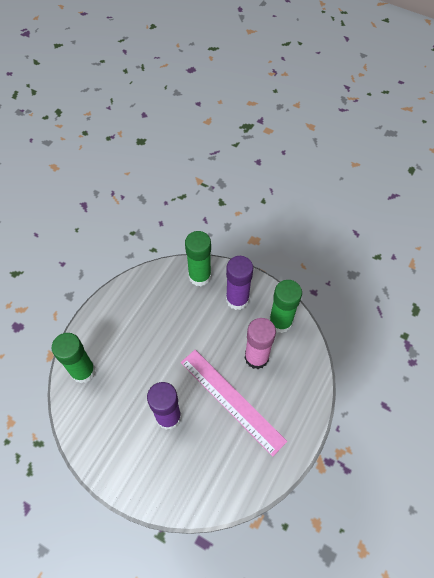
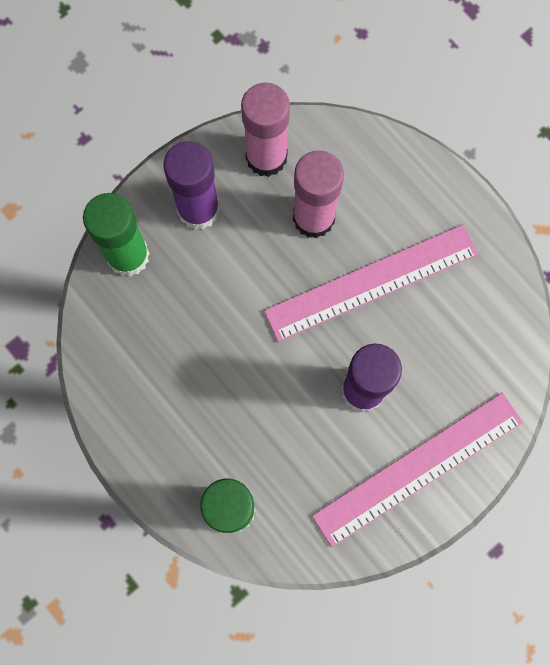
camera: 70 degrees left, 15 degrees up
green glue stick [269,280,302,333] -> pink glue stick [241,82,290,177]
none -> pink ruler [312,393,523,547]

